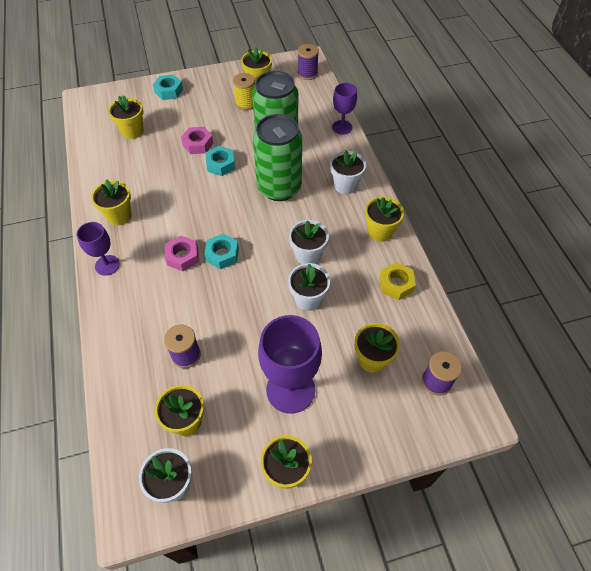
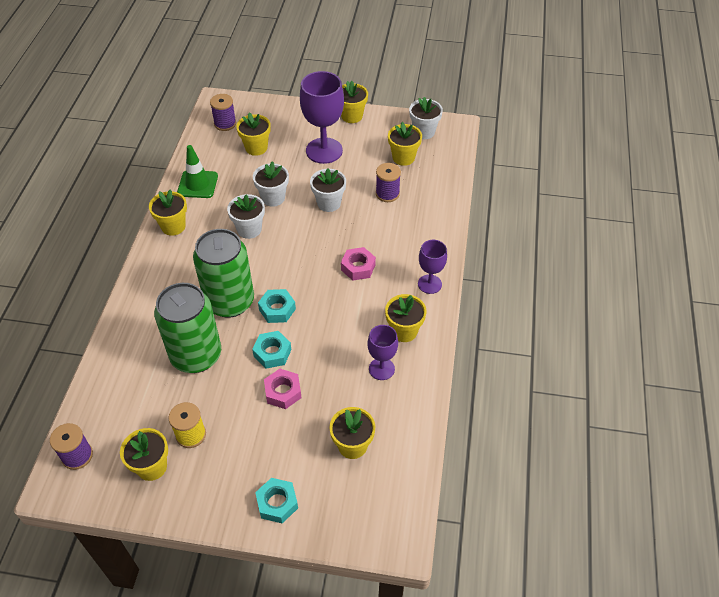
camera: 155 degrees left, 5 degrees down
turquoise nut [204,233,239,269] -> turquoise nut moved to [258,289,296,323]
white flower pot [330,150,366,194] -> white flower pot moved to [310,168,346,212]
purple goblet [332,83,357,135] -> purple goblet moved to [367,325,398,380]
yellow nut [380,262,416,300] -> green traffic cone [177,145,218,198]

